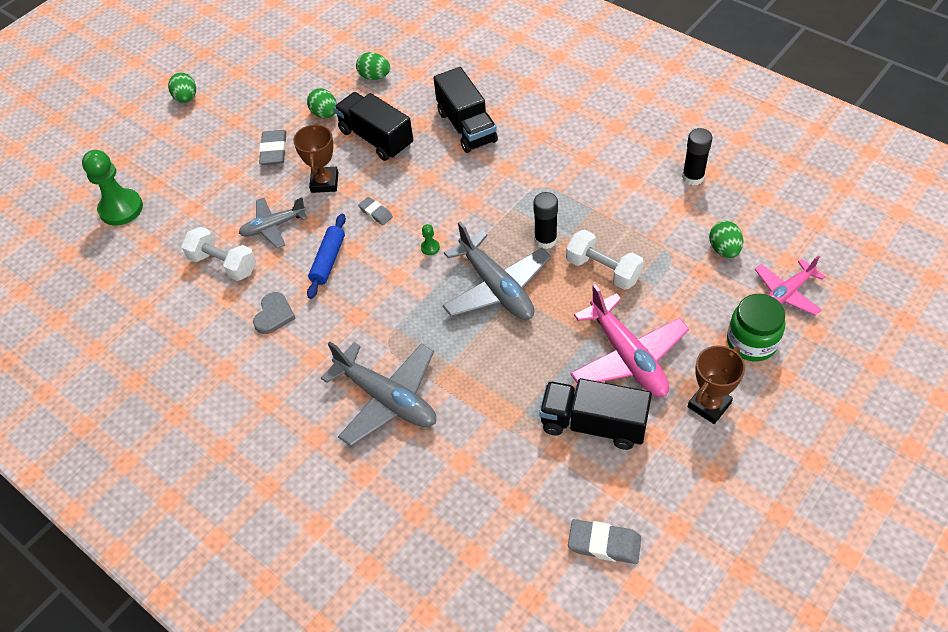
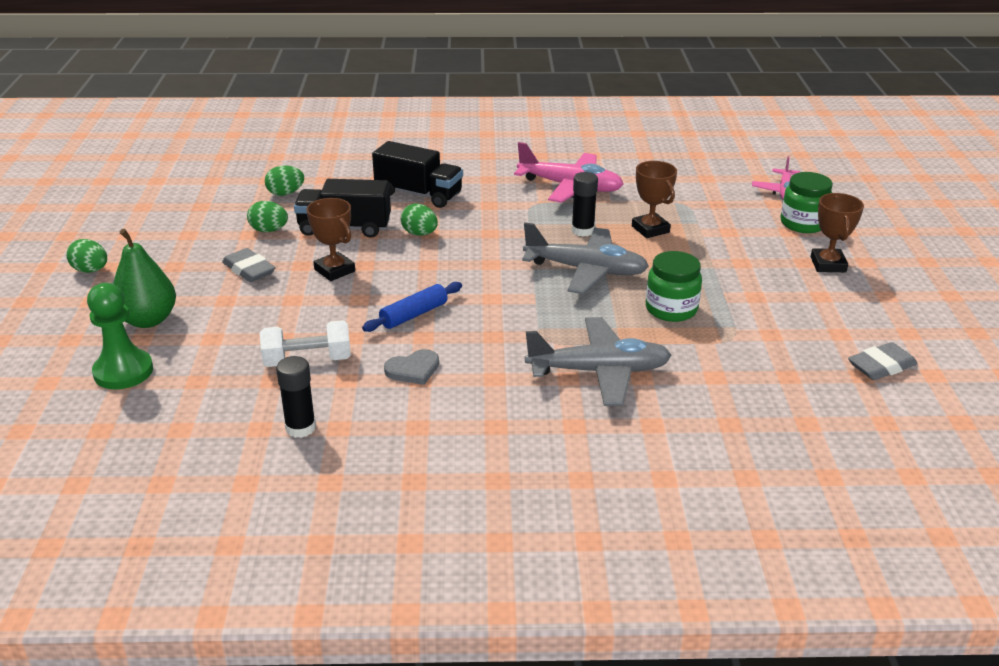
camera: 45 degrees left, 20 degrees down
grey plane [239,198,308,248] -> none
grey heart [253,292,296,334] -> grey heart turned 90 degrees clockwise [384,349,439,385]
blue rolling pin [307,214,346,299] -> blue rolling pin turned 75 degrees clockwise [362,282,462,332]
grey eraser [358,197,393,225] -> none
green pawn [421,224,440,255] -> none
black truck [539,378,652,450] -> none
white dumbbell [566,229,644,290] -> brown trophy [632,161,677,238]
pink plane [570,284,689,397] -> pink plane moved to [514,142,624,203]
black glue stick [682,128,712,185] -> black glue stick moved to [276,356,316,438]
green egg [709,221,743,258] -> green egg moved to [401,204,438,236]
none -> green pear [113,229,176,328]
none -> green jar [646,251,702,322]

